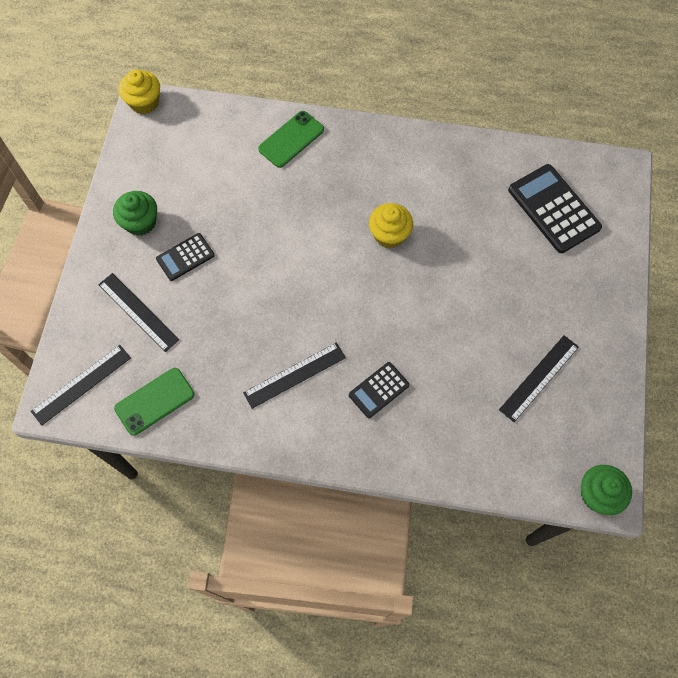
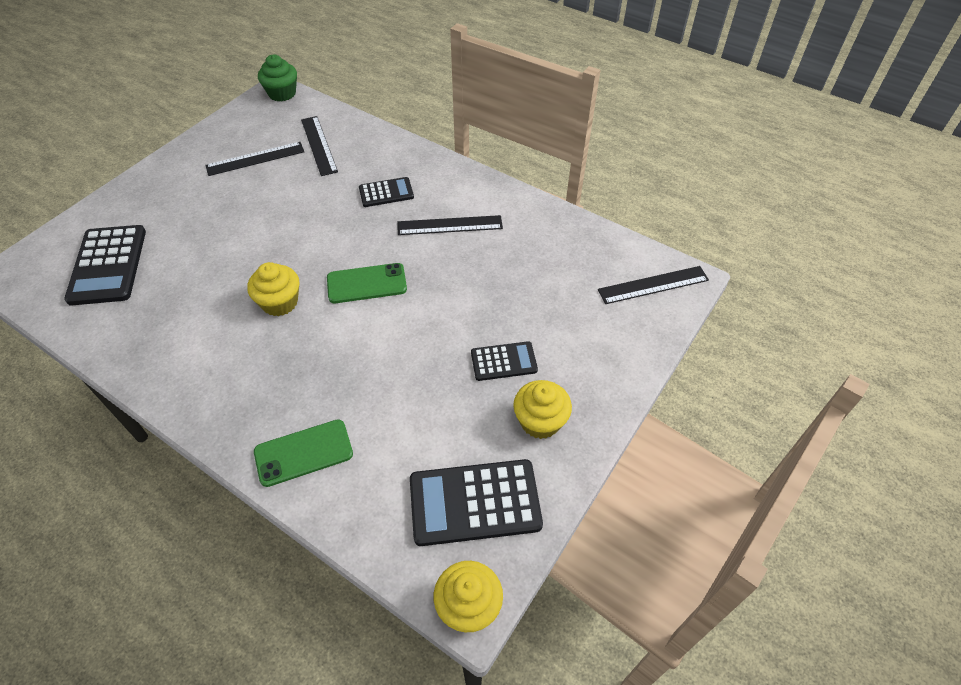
camera: 155 degrees left, 15 degrees down
black ruler [98,273,179,352] -> black ruler moved to [301,116,338,176]
green cupcake [113,191,157,236] -> yellow cupcake [513,380,572,439]
green phone [114,368,195,436] -> green phone moved to [327,263,407,303]
none -> black calculator [410,459,543,546]

